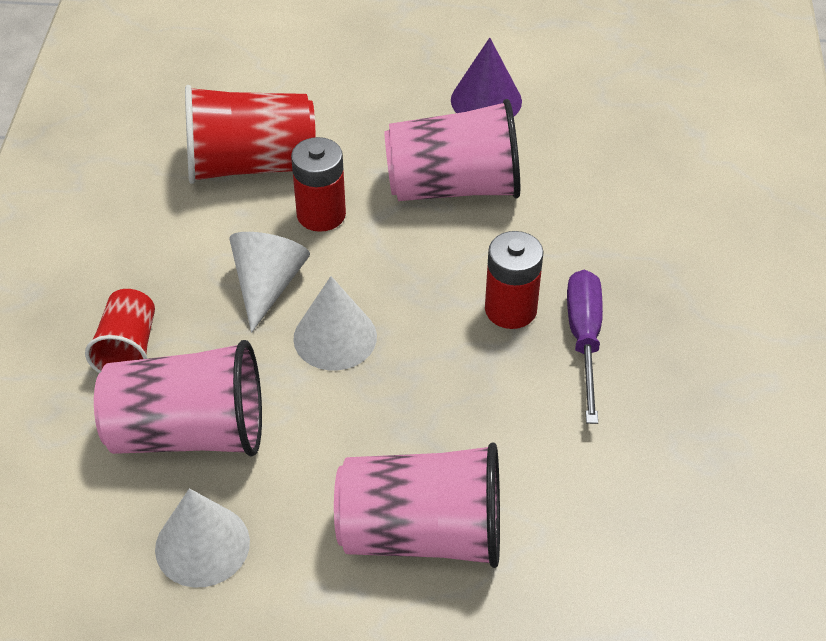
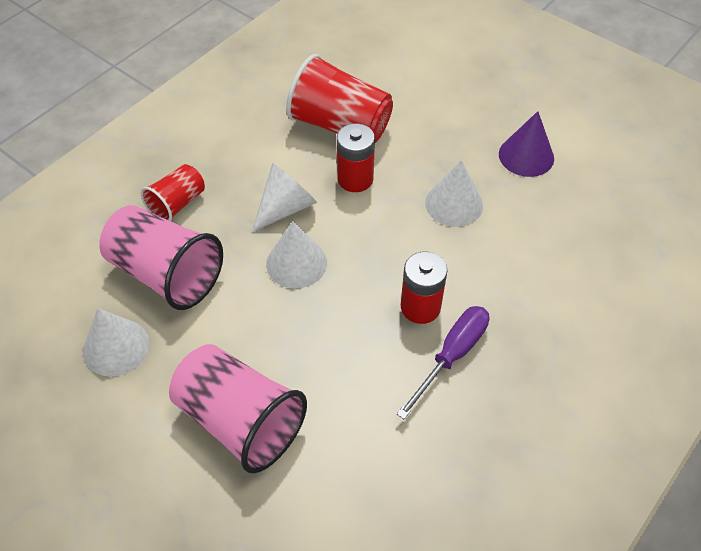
camera: 35 degrees right, 5 degrees up
pink cup [384,99,520,201] -> white cone [425,160,483,227]

